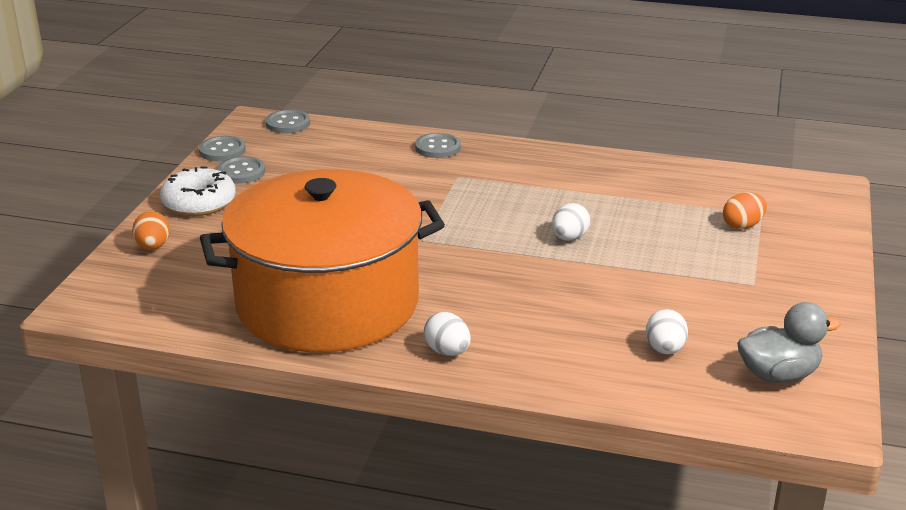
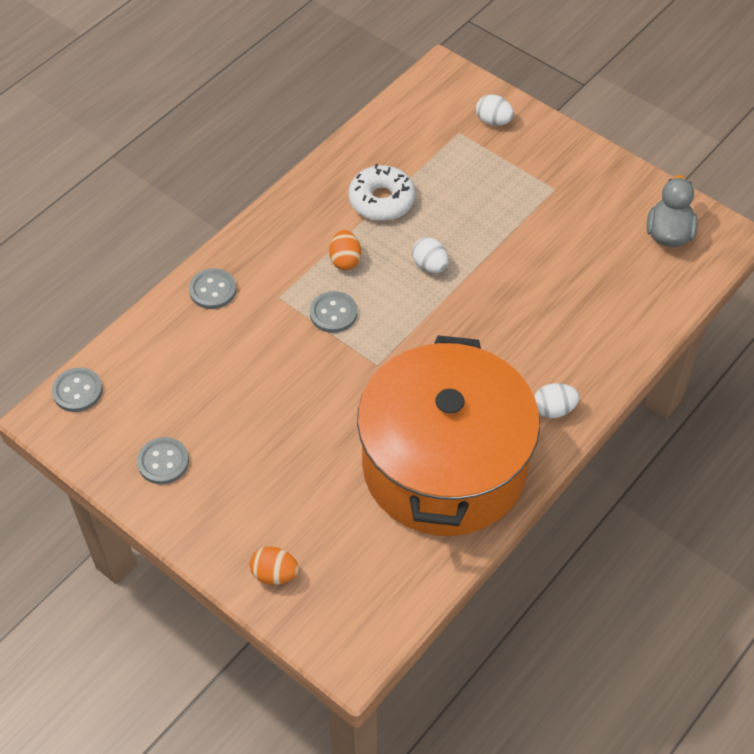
camera: 65 degrees left, 25 degrees up
white donut [160,166,236,216] -> white donut moved to [348,164,416,221]
grey button [199,136,246,161] -> grey button moved to [310,291,357,333]
white egg [646,309,688,354] -> white egg moved to [476,94,514,126]
orange egg [723,193,767,229] -> orange egg moved to [329,230,361,270]

